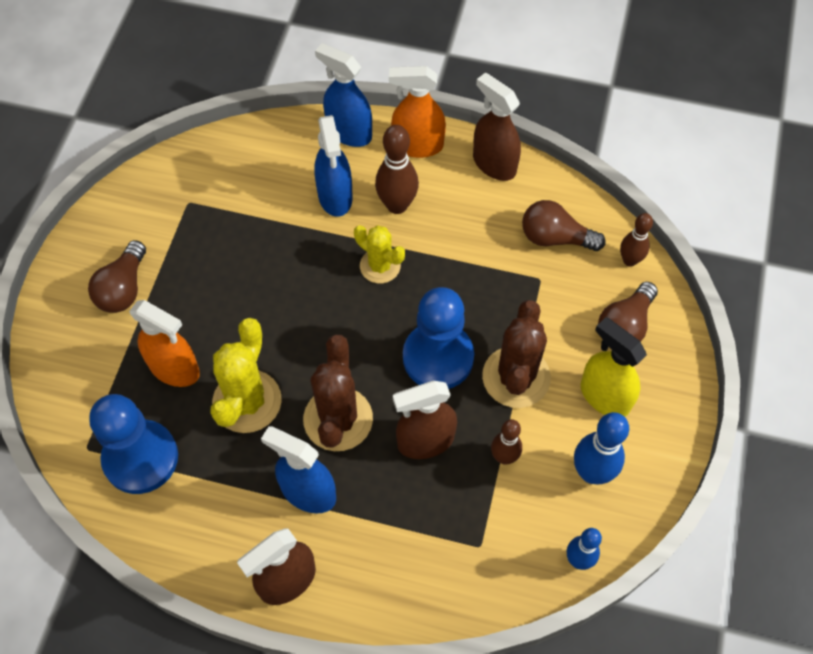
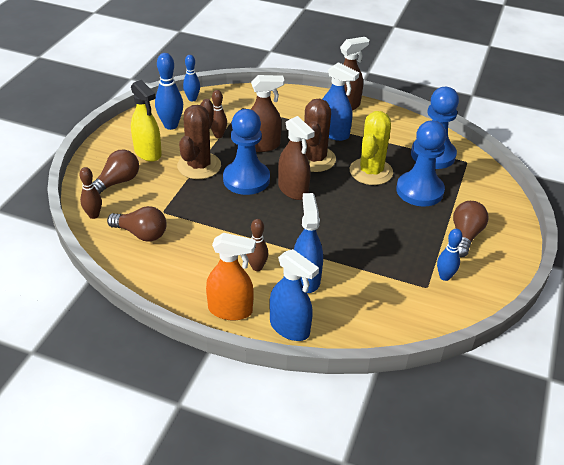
camera: 175 degrees left, 20 degrees down
orange spray bottle [129,300,200,387] -> blue pawn [396,121,446,207]
yellow cactus [354,225,405,283] -> none
brown bowling pin [375,125,419,214] -> brown bowling pin [246,219,268,271], size x0.64
brown spray bottle [473,72,521,181] -> brown spray bottle moved to [278,116,315,200]
none -> blue bowling pin [437,229,463,281]

